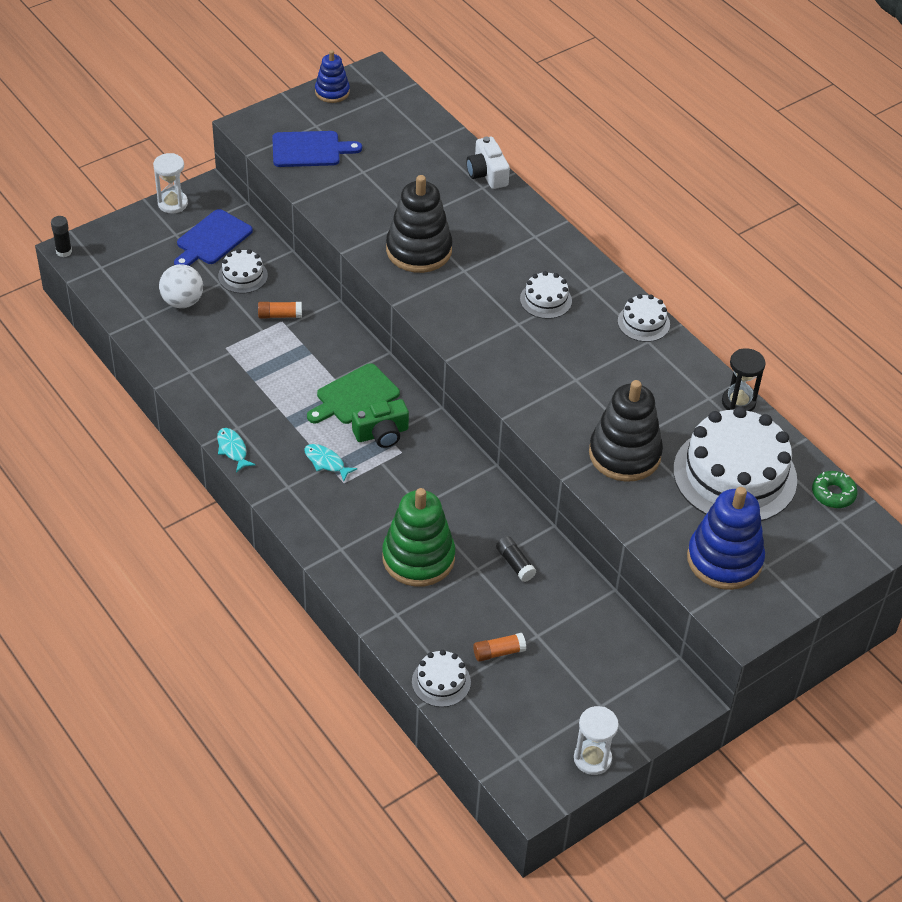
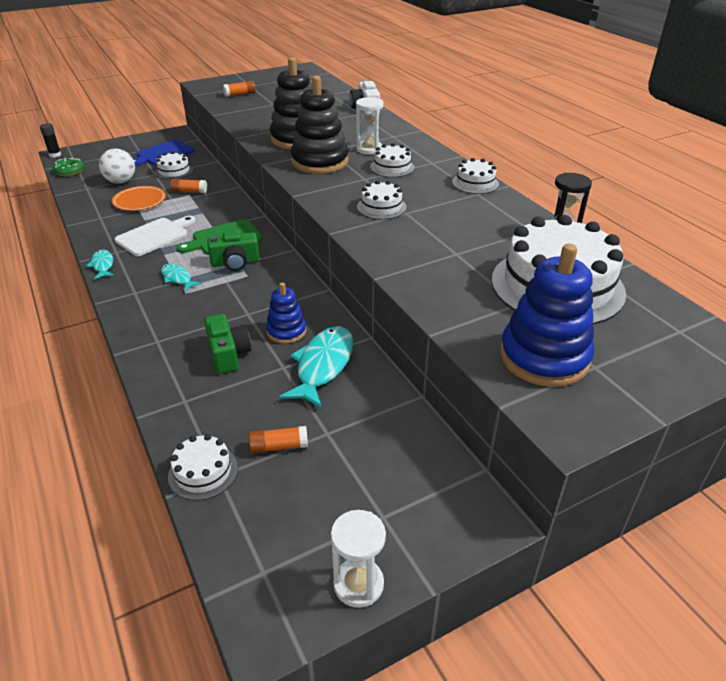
camera: 10 degrees right, 10 degrees down
white hourglass [153,153,188,213] -> white hourglass moved to [356,97,384,155]
blue cutting board [272,131,362,167] -> orange glue stick [223,81,256,97]
blue stacking toy [315,50,350,103] -> blue stacking toy moved to [266,282,307,344]
green stacking toy [382,488,455,587] -> green camera [204,314,251,374]
black glue stick [496,536,537,582] -> turquoise fish [279,326,353,409]
black stacking toy [589,380,663,482] -> black stacking toy moved to [291,76,348,174]
green donut [812,471,858,508] -> green donut moved to [53,158,85,176]
none -> orange plate [112,186,166,211]
none -> white cutting board [114,216,196,256]
none -> white cake [357,180,406,220]

